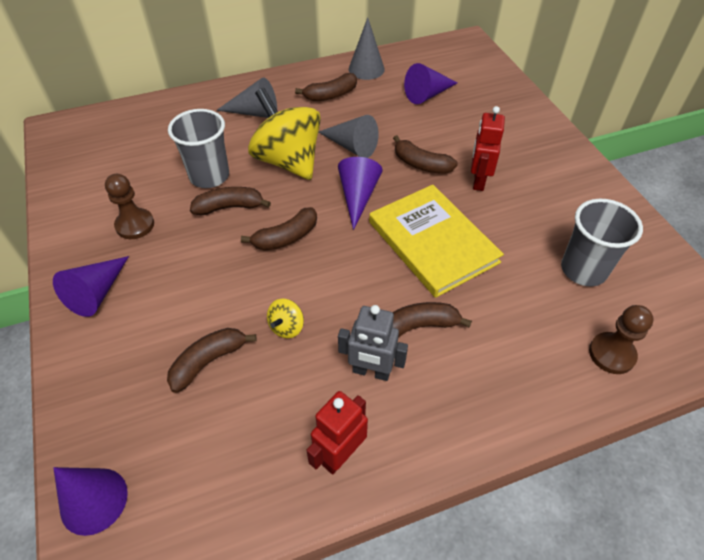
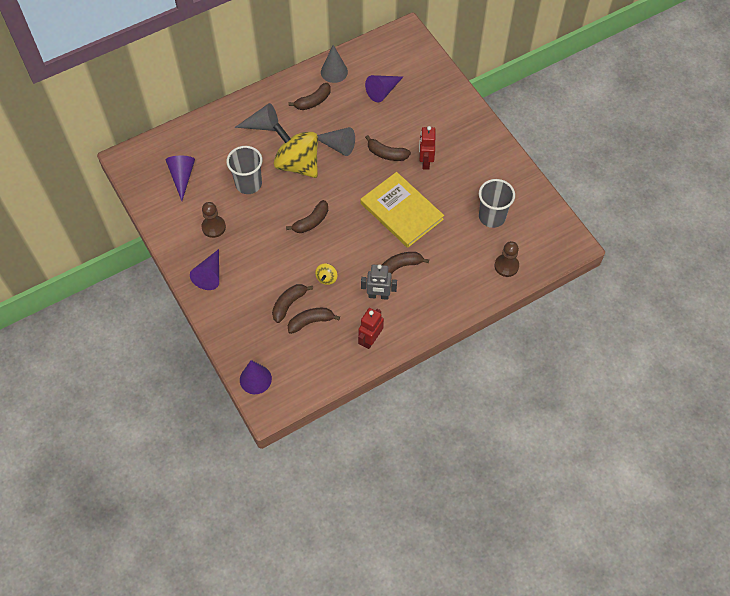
camera: 10 degrees left, 10 degrees up
brown banana [190,187,271,215] -> brown banana moved to [288,308,340,334]
purple cone [338,157,383,230] -> purple cone moved to [166,156,195,201]

